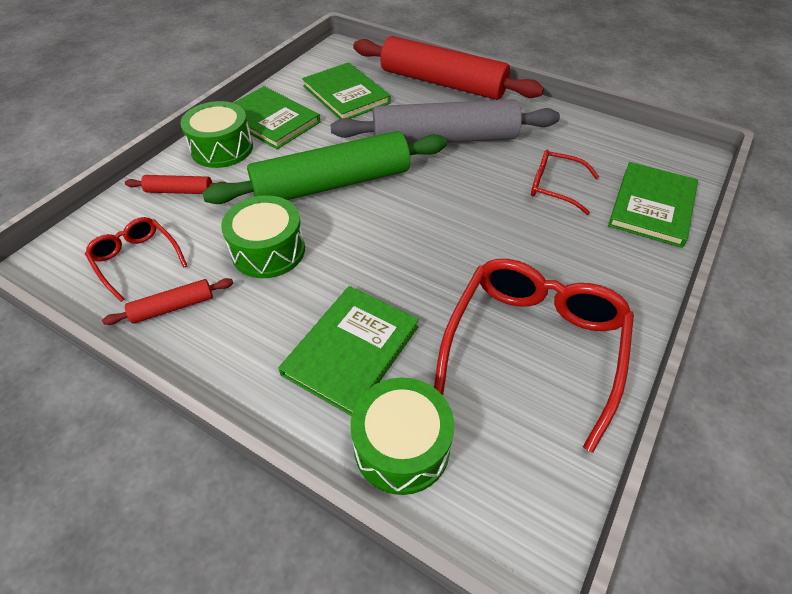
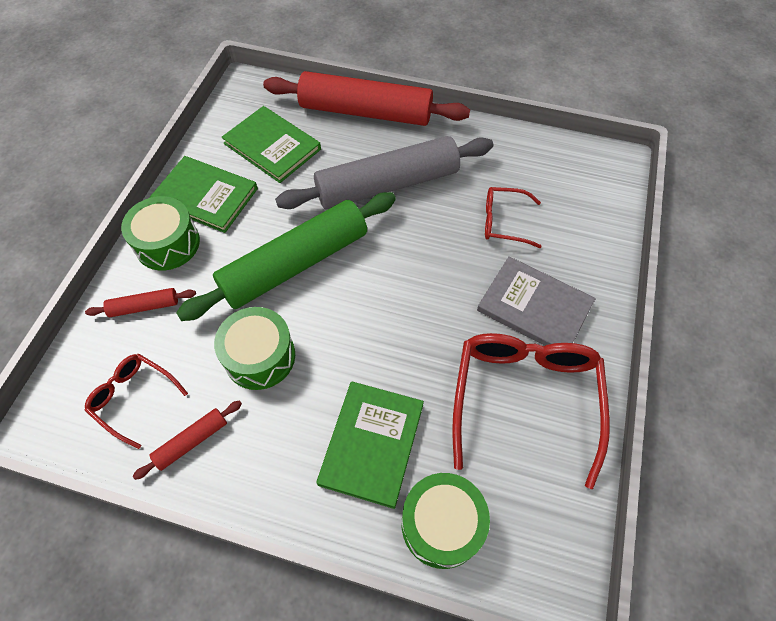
camera: 15 degrees left, 10 degrees up
green book [608,162,698,248] -> none
none -> grey book [477,256,596,346]

